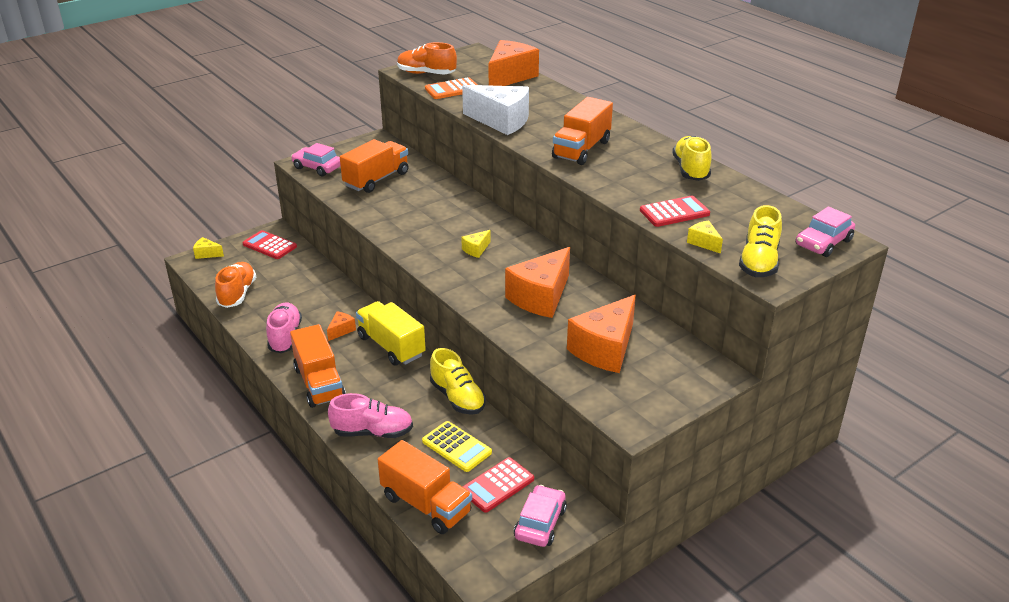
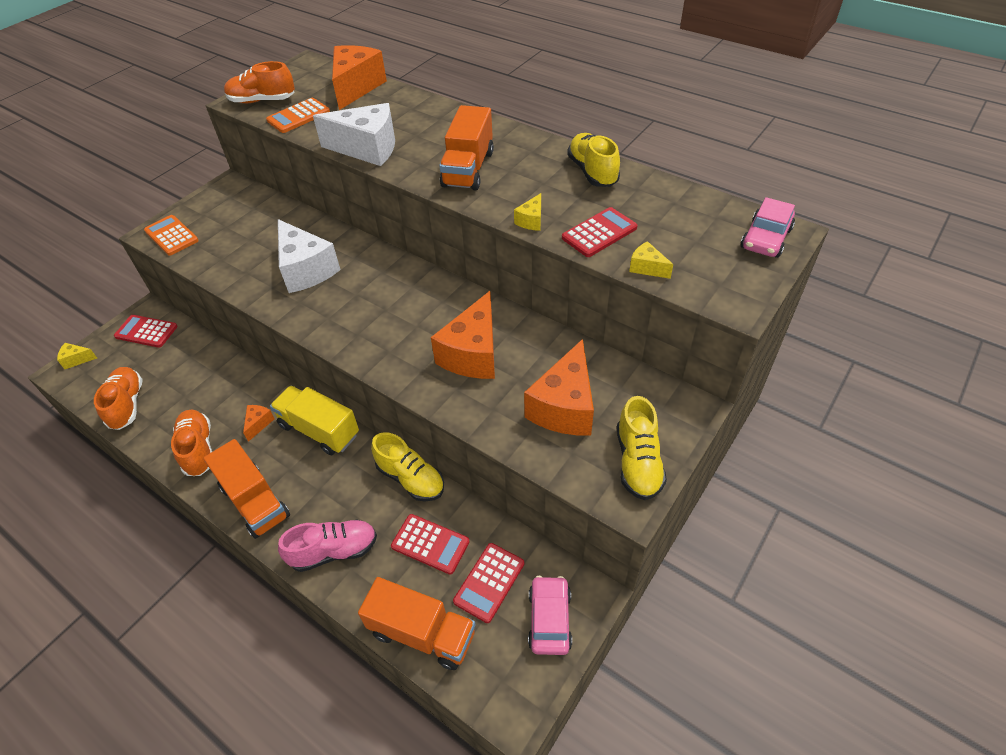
camera: 15 degrees left, 15 degrees up
pink shoe [266,302,302,353] -> orange shoe [171,410,212,476]
pink car [291,143,340,176] -> orange calculator [144,215,199,256]
orange truck [340,139,409,193] -> none
yellow calculator [422,421,492,472] -> red calculator [391,514,470,575]
yellow cheese [461,230,491,258] -> yellow cheese moved to [514,193,541,231]
yellow shoe [739,205,782,277] -> yellow shoe moved to [617,396,667,500]
none -> white cheese [278,219,341,293]

